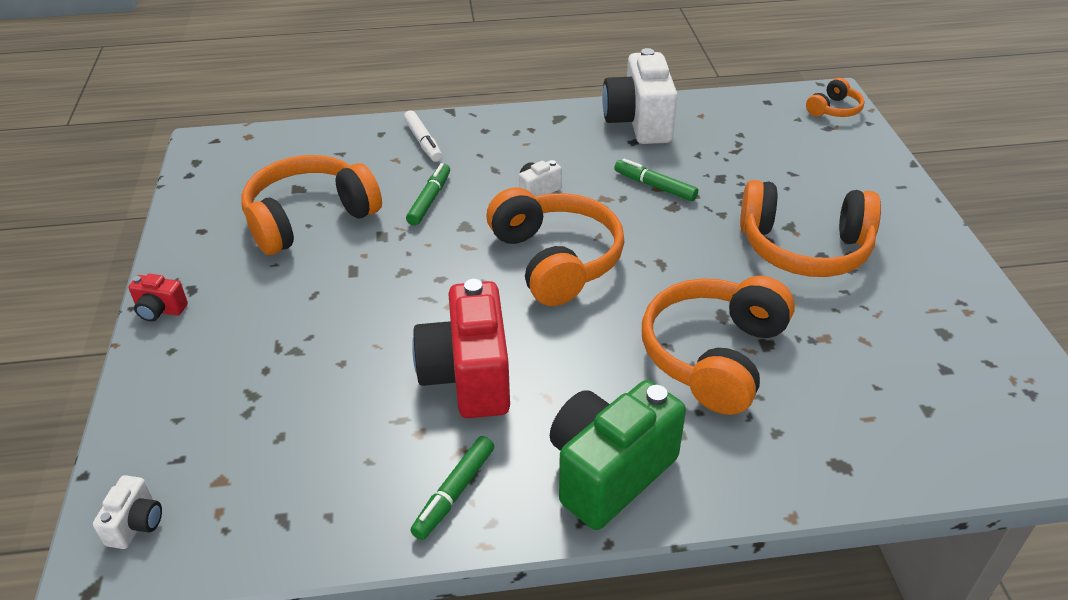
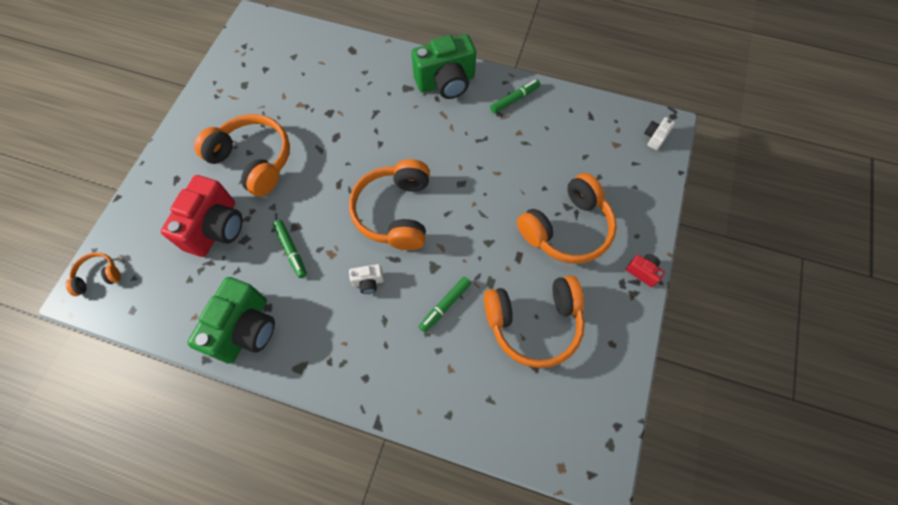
camera: 155 degrees left, 25 degrees up
white marker [404,110,442,162] -> none
red camera [412,279,510,418] -> red camera moved to [161,175,243,257]
white camera [602,48,678,144] -> green camera [187,277,275,364]
orange headphones [642,276,795,415] -> orange headphones moved to [517,173,617,264]

